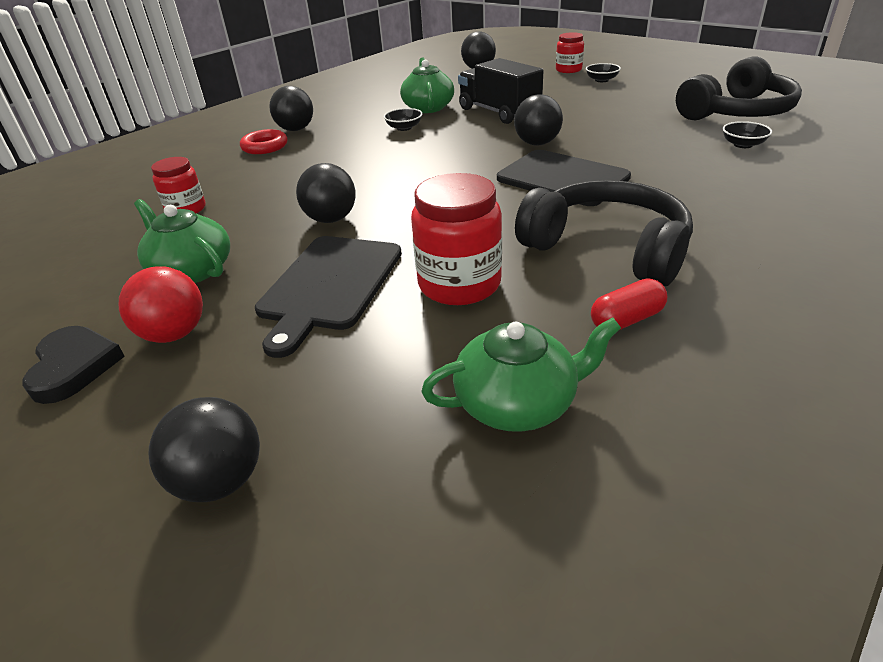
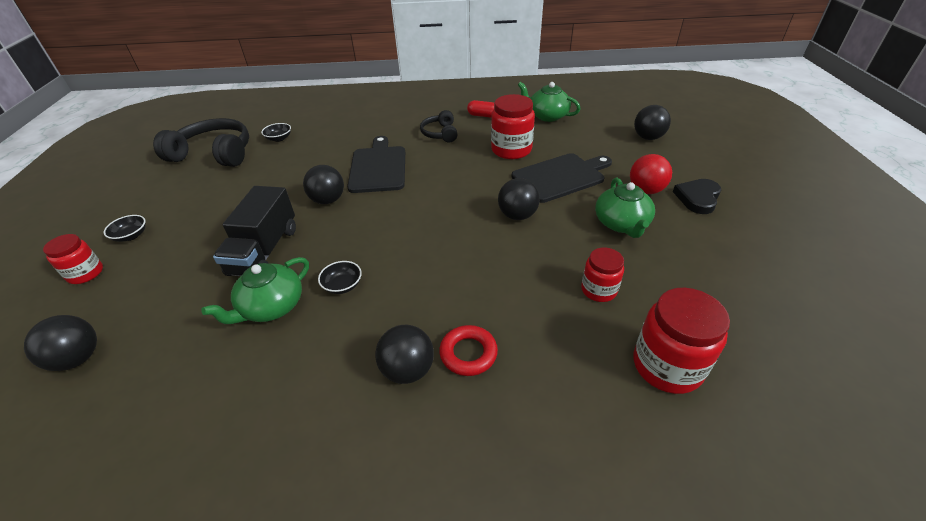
camera: 135 degrees left, 5 degrees up
black headphones [515,180,693,287] -> black headphones [420,110,458,142], size x0.54
none -> red jar [634,288,730,394]

